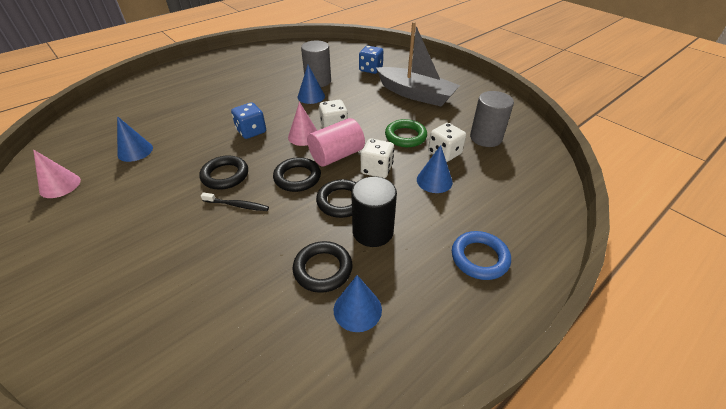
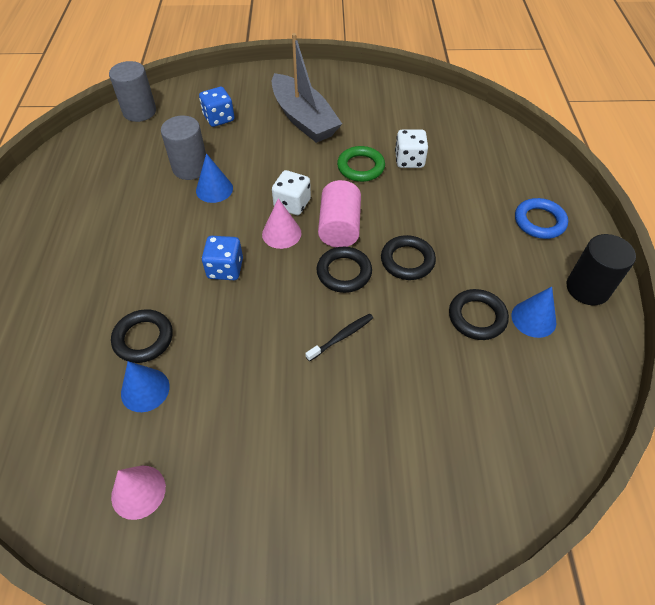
camera: 50 degrees left, 10 degrees up
black ring [199,155,248,190] -> black ring moved to [111,309,173,363]
black cylinder [351,176,397,247] -> black cylinder moved to [567,234,636,305]
white dice [361,139,394,178] -> none
grey boat [376,22,460,106] -> grey boat turned 75 degrees clockwise [272,33,342,143]
blue cone [417,145,453,193] -> none
grey cylinder [470,91,514,147] -> grey cylinder moved to [109,61,156,122]

